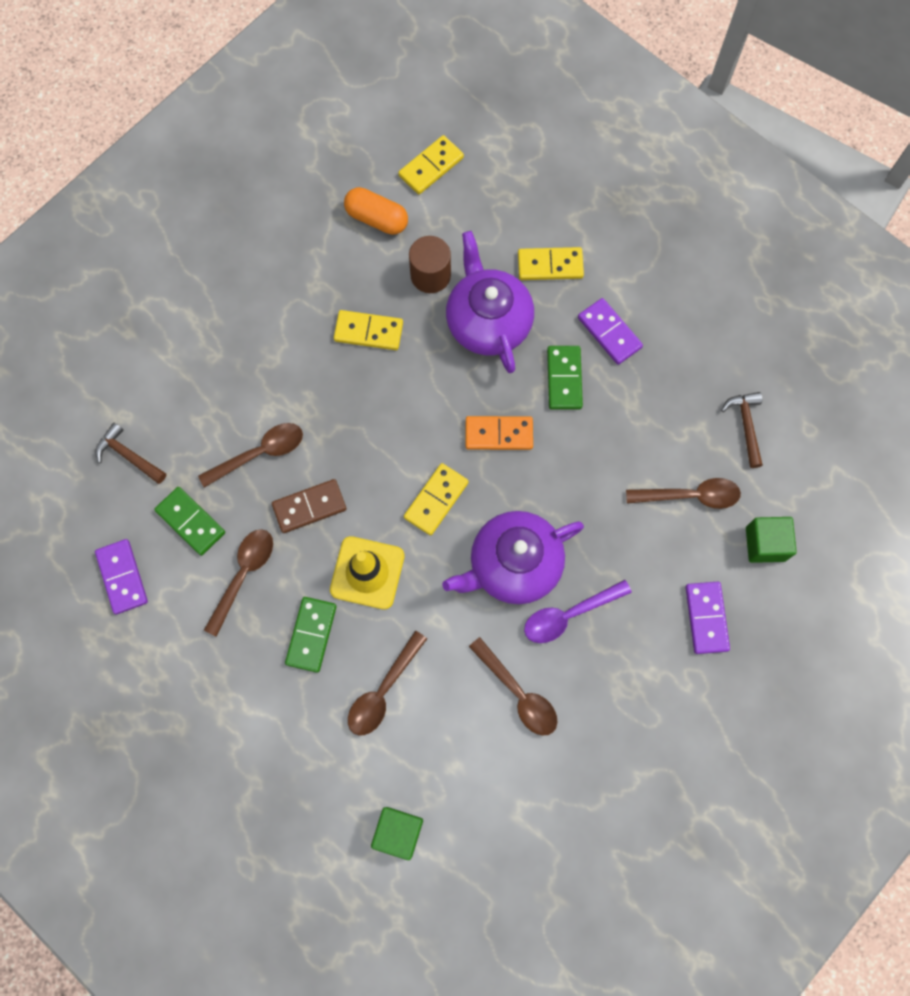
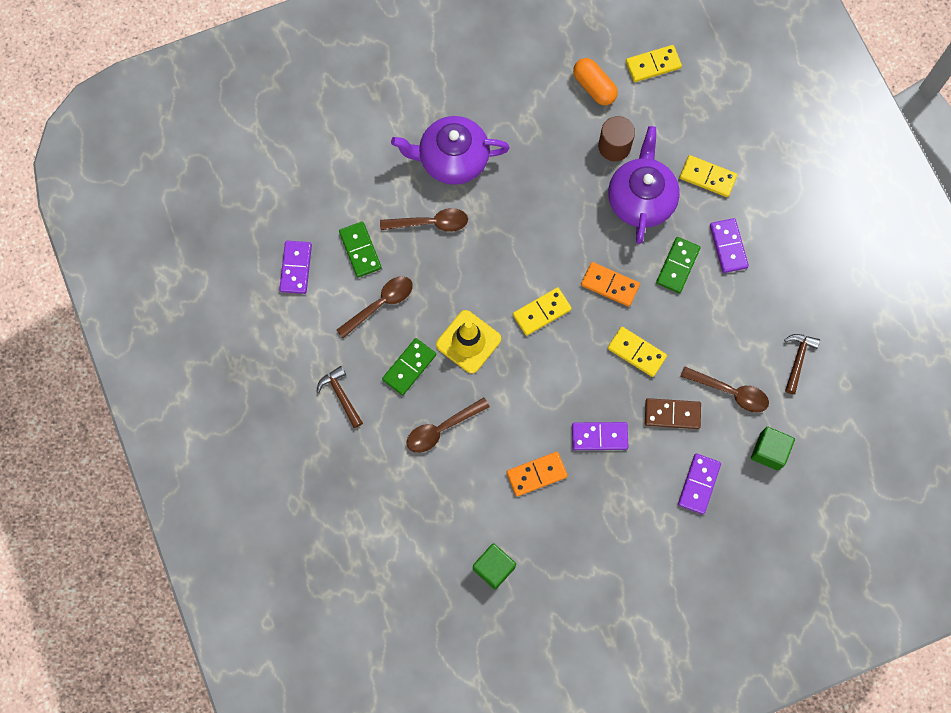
camera: 25 degrees right, 0 degrees up
brown hammer [95,422,166,484] -> brown hammer moved to [317,366,363,428]
brown domino [272,479,346,533] -> brown domino moved to [645,398,701,429]
yellow domino [334,310,403,350] -> yellow domino moved to [608,327,667,377]
green cube [371,807,423,860] -> green cube moved to [473,543,516,590]
purple teapot [442,511,584,604] -> purple teapot moved to [391,116,510,185]
brown spoon [469,637,558,736] -> orange domino [506,452,568,497]
purple spoon [524,580,632,643] -> purple domino [572,422,628,450]

